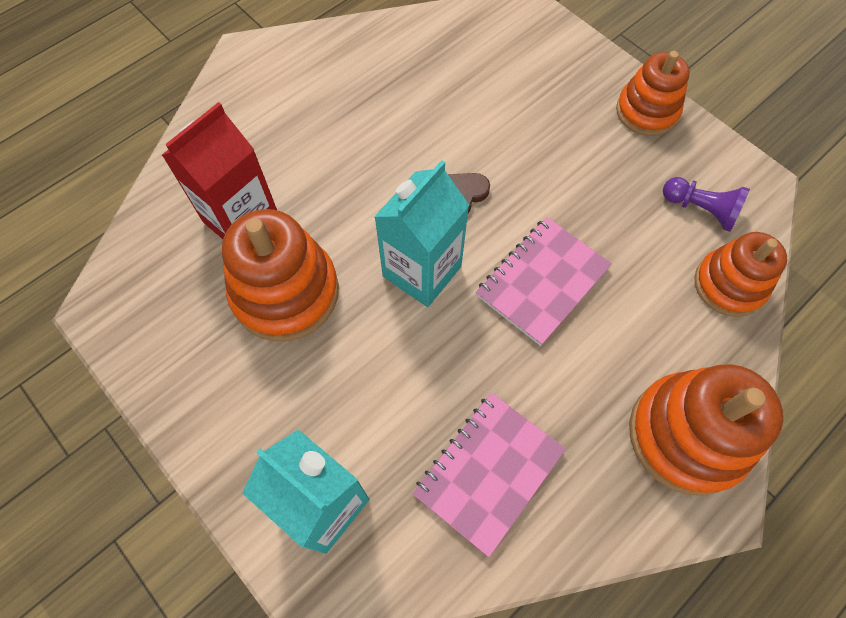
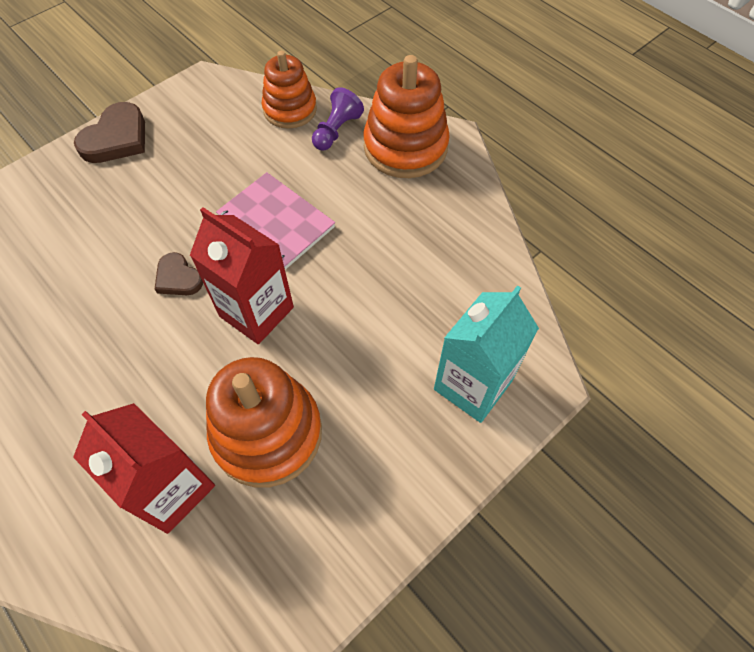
camera: 90 degrees left, 5 degrees down
turquoise carton [374,160,469,307] -> red carton [190,207,294,344]
pink notebook [413,393,566,557] -> none
orange stacking toy [616,51,690,136] -> brown heart [74,102,145,163]
purple pawn [663,177,750,232] -> purple pawn moved to [312,87,364,151]

